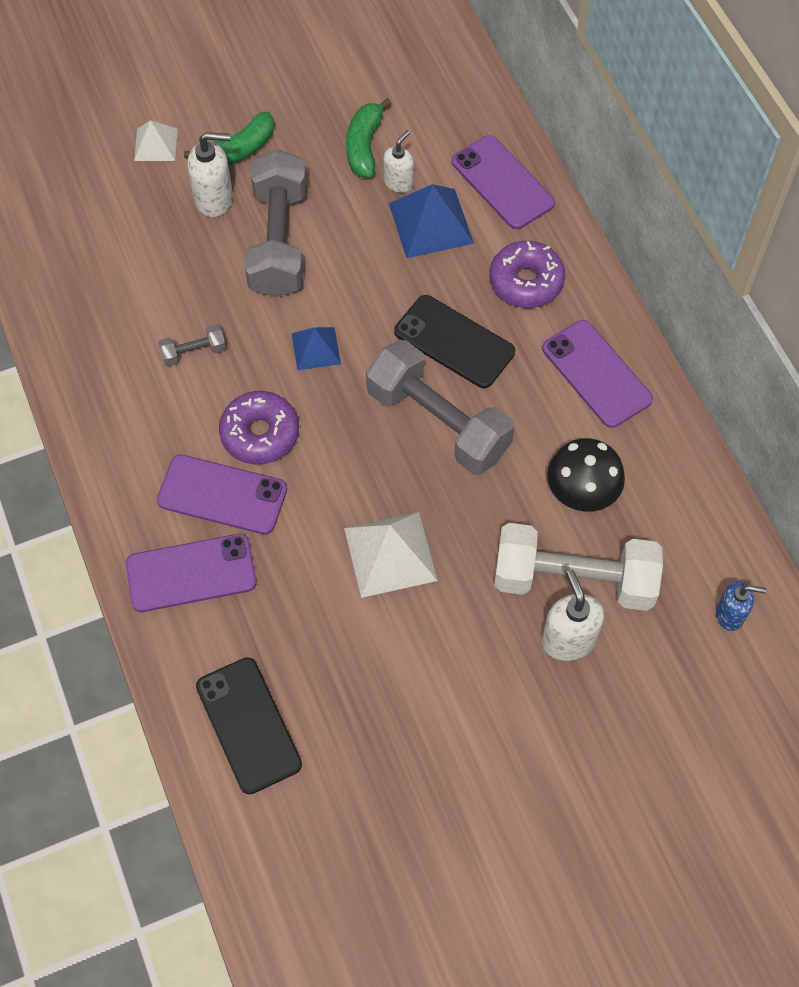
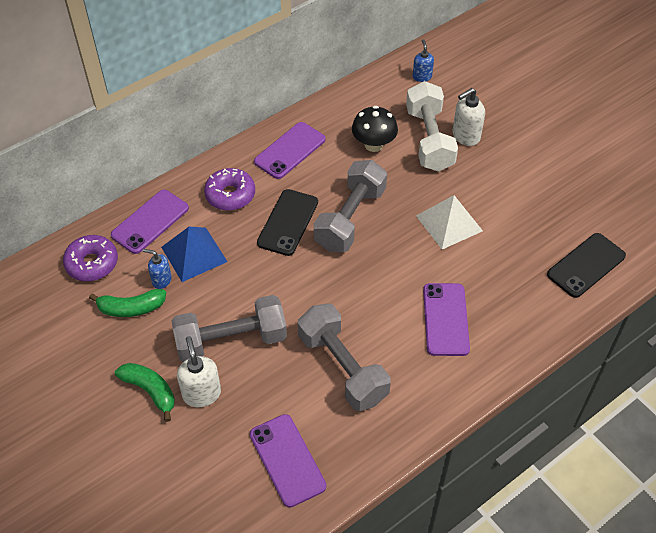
camera: 105 degrees left, 10 degrees down
purple phone [126,534,257,612] -> purple phone moved to [250,414,326,508]
white pyramid [134,120,178,161] -> none
grey dumbbell [158,324,226,367] -> grey dumbbell [298,303,391,411], size x2.32
purple donut [219,391,299,465] -> purple donut moved to [63,235,118,281]
blue pyramid [291,327,341,370] -> none
white soap dispenser [383,130,414,193] -> blue soap dispenser [143,249,172,289]

